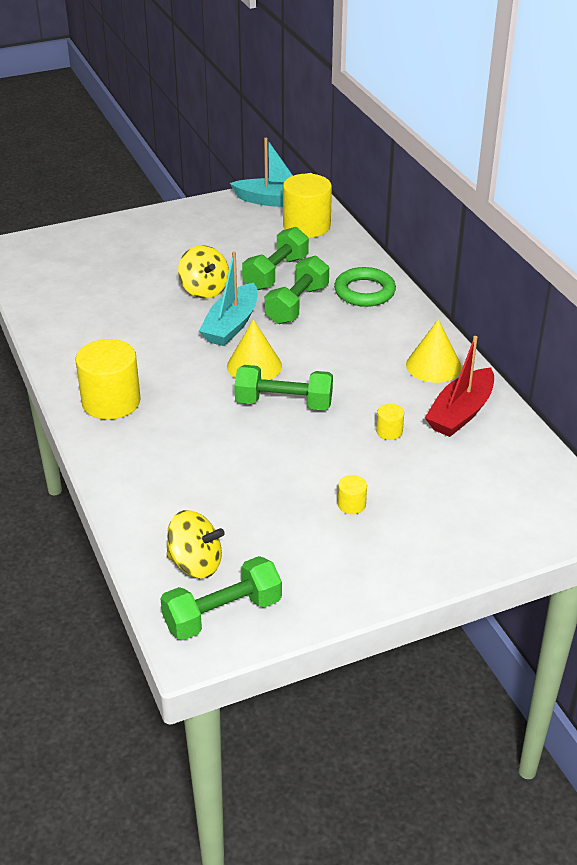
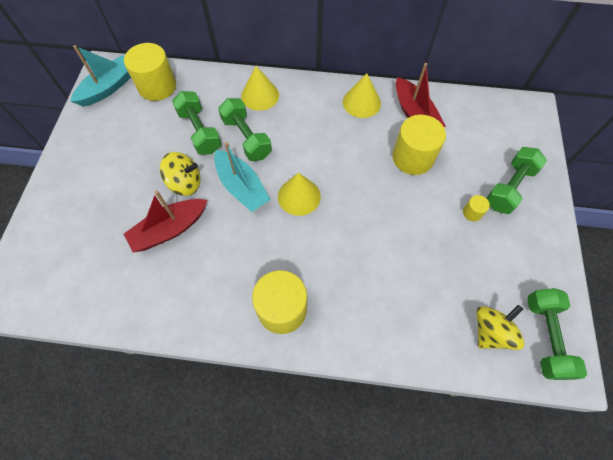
camera: 60 degrees left, 25 degrees up
green dumbbell [234,365,333,410] -> green dumbbell moved to [486,147,547,214]
green ring [334,267,396,307] -> yellow cone [241,66,279,111]
yellow cylinder [376,404,404,440] -> yellow cylinder [392,115,446,175], size x2.28
none -> red boat [123,191,207,253]

